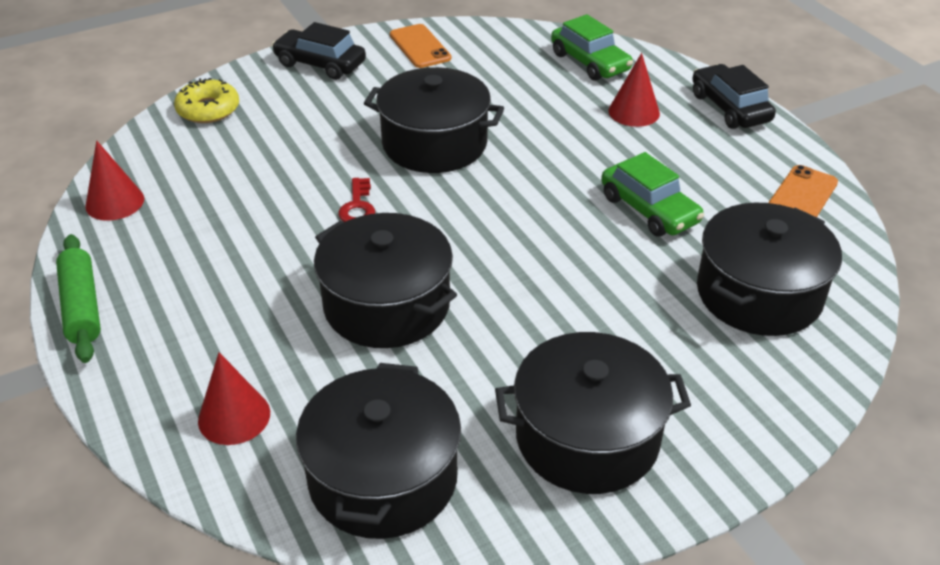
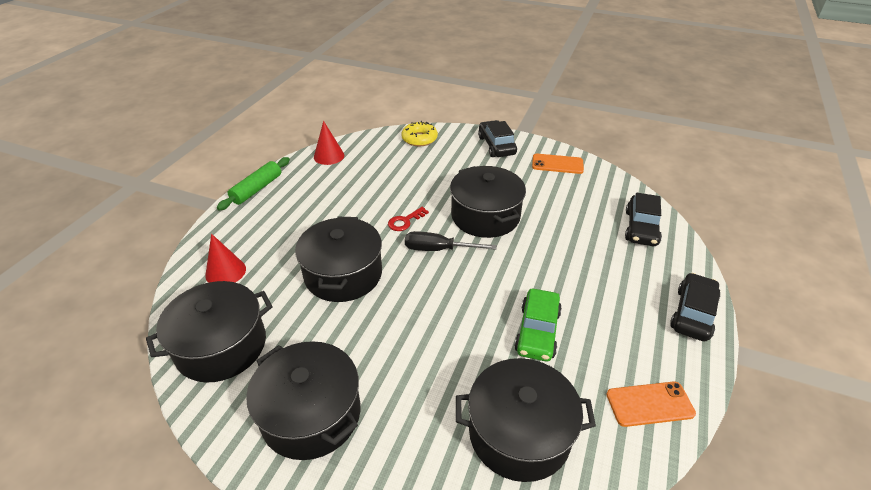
camera: 50 degrees right, 0 degrees up
orange phone [390,24,451,68] -> orange phone turned 75 degrees clockwise [532,154,584,174]
green car [551,14,633,81] -> black car [625,193,662,246]
red cone [608,53,660,127] -> none
none -> black screwdriver [405,231,497,251]

